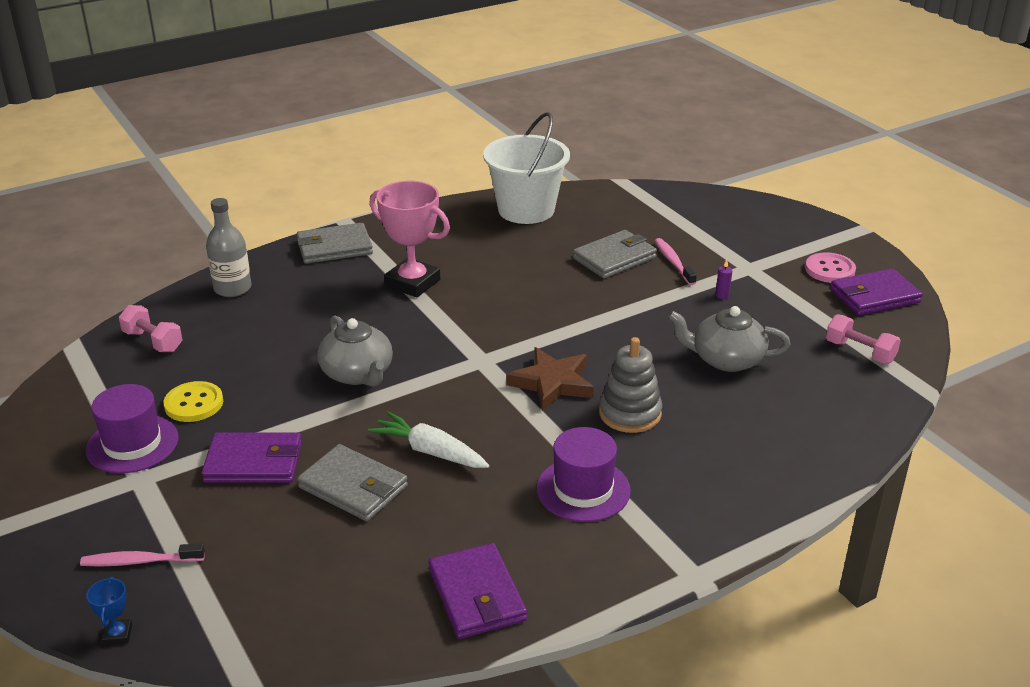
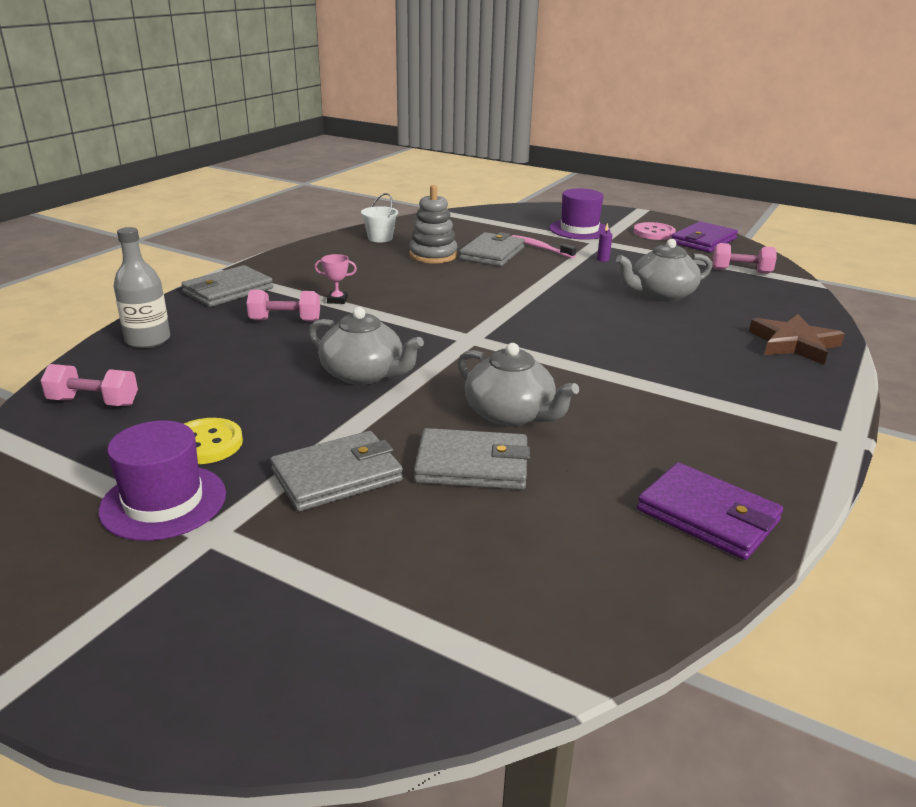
camera: 30 degrees left, 5 degrees down
pink toothbrush [80,544,205,567] -> none
blue trophy [86,577,132,645] -> none
purple wallet [201,432,302,483] -> grey wallet [270,431,403,511]
white carrot [368,411,489,468] -> grey teapot [458,343,579,427]
pink trophy [369,181,450,297] -> pink trophy [314,254,357,304], size x0.42
white bucket [483,112,570,224] -> white bucket [361,193,398,242], size x0.46
brown star [506,347,594,411] -> brown star moved to [749,314,844,365]
purple hat [536,427,631,522] -> purple hat moved to [549,188,610,240]
grey stacking toy [599,337,662,433] -> grey stacking toy moved to [409,185,458,264]
none -> pink dumbbell [247,290,320,321]

